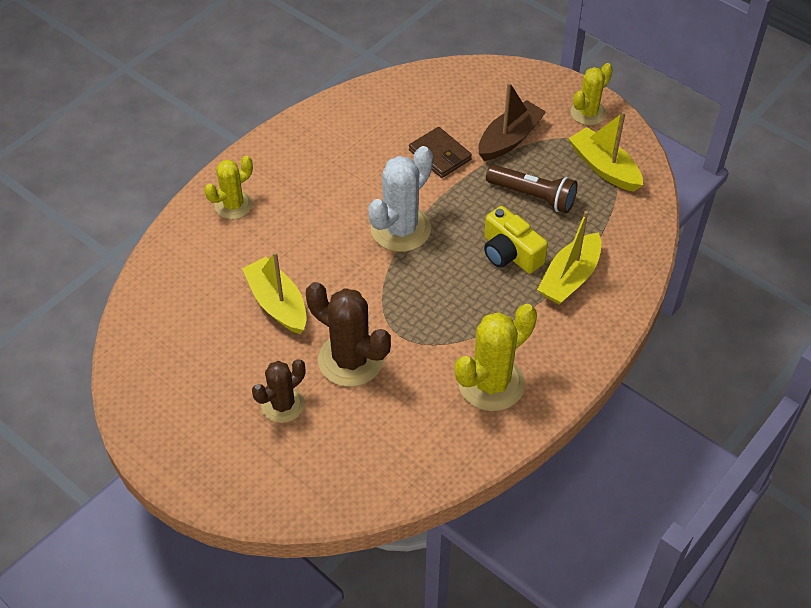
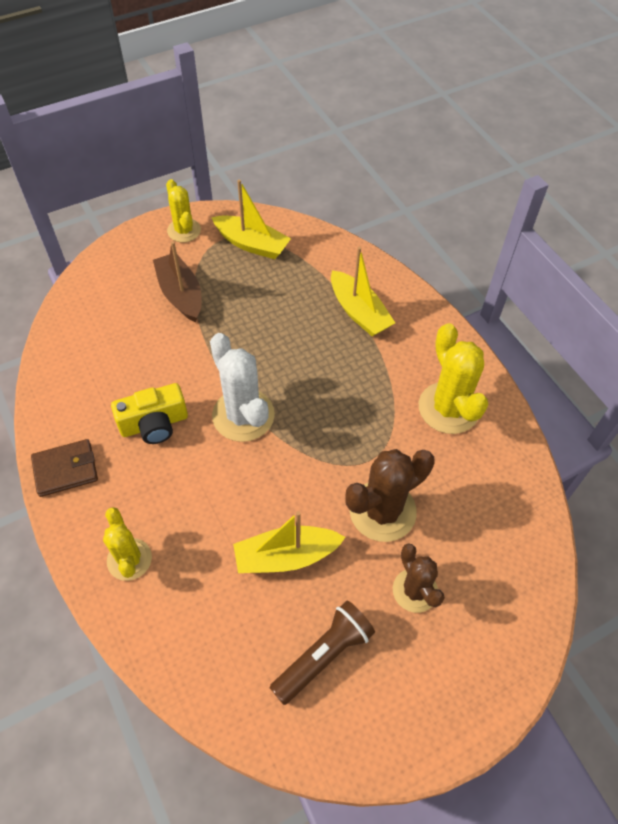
camera: 70 degrees left, 5 degrees up
brown wallet [409,127,472,178] -> brown wallet moved to [31,439,98,497]
yellow camera [484,206,548,274] -> yellow camera moved to [111,383,188,444]
brown flashlight [486,165,578,213] -> brown flashlight moved to [270,600,375,705]
yellow boat [568,111,643,192] -> yellow boat turned 135 degrees counterclockwise [211,179,291,259]

